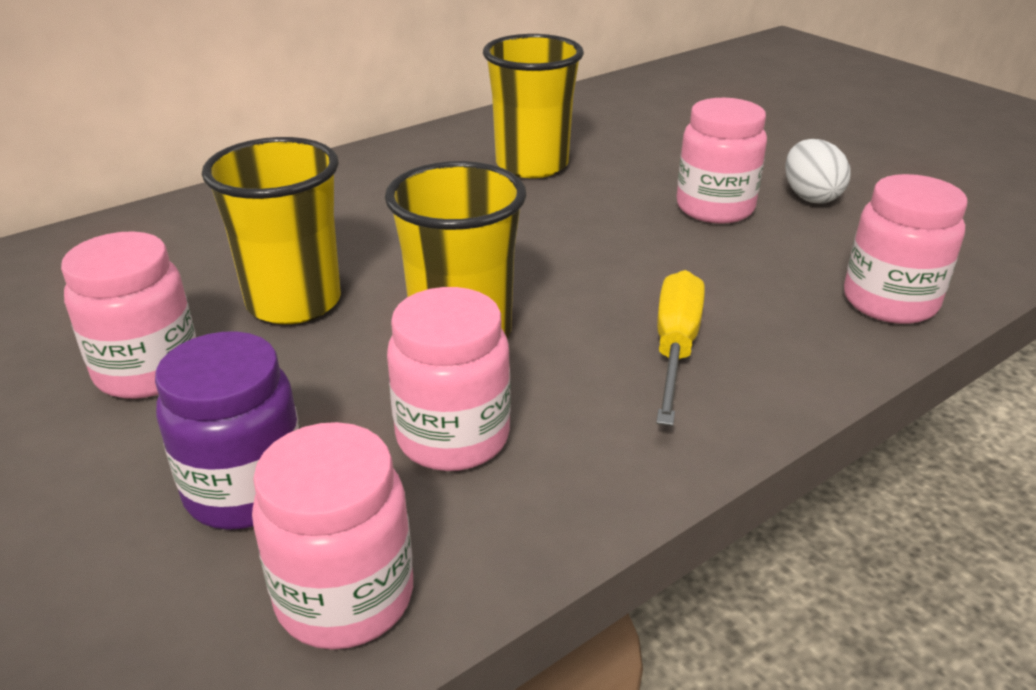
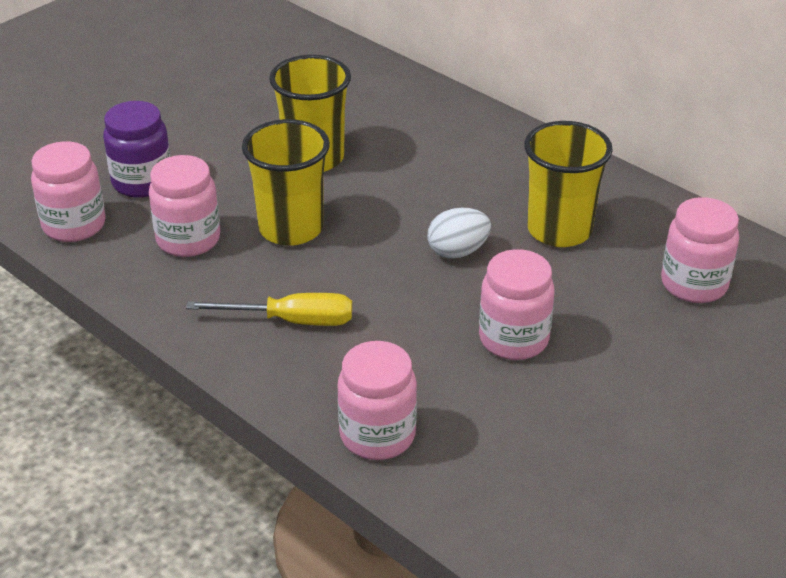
camera: 80 degrees right, 5 degrees up
pink jar [61,231,196,399] -> pink jar moved to [661,197,739,303]
white egg [785,139,850,203] -> white egg moved to [427,208,491,259]

